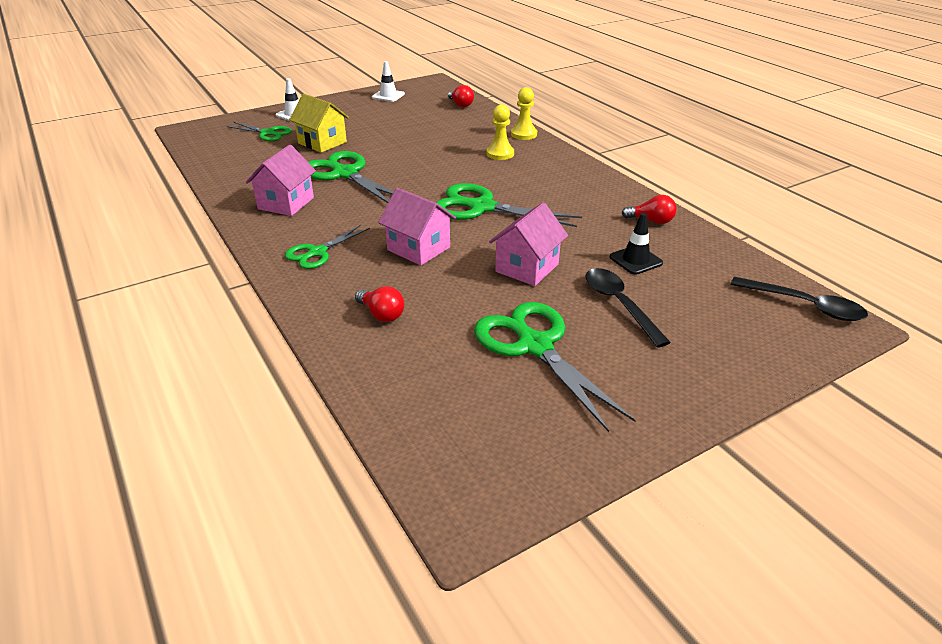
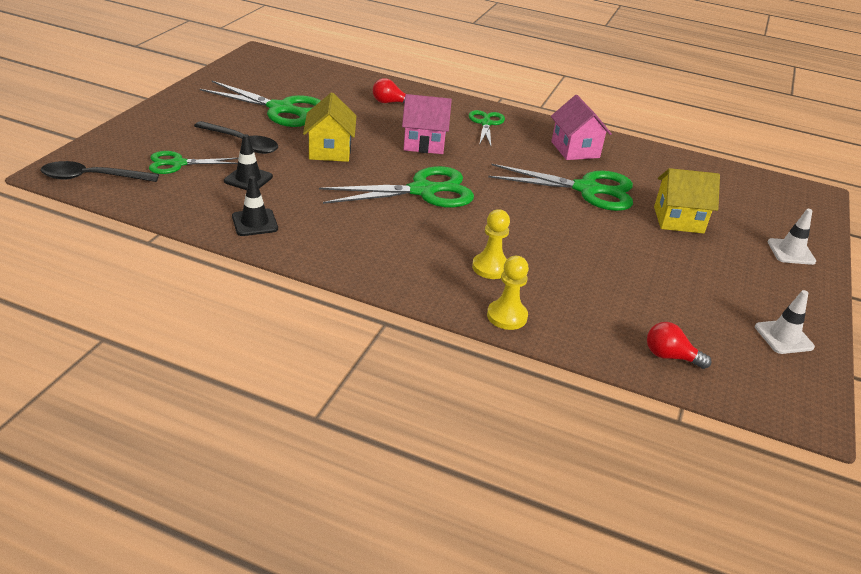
camera: 140 degrees right, 0 degrees up
green scissors [227,122,292,141] -> green scissors moved to [149,151,238,174]
pink house [489,202,568,286] -> yellow house [303,93,356,162]
red light bulb [622,195,677,224] -> black traffic cone [232,176,278,236]

